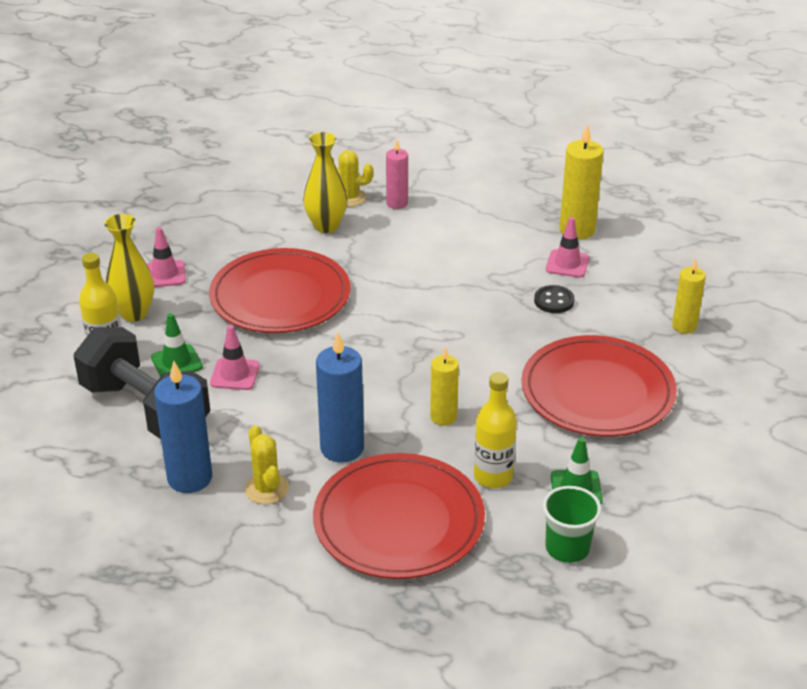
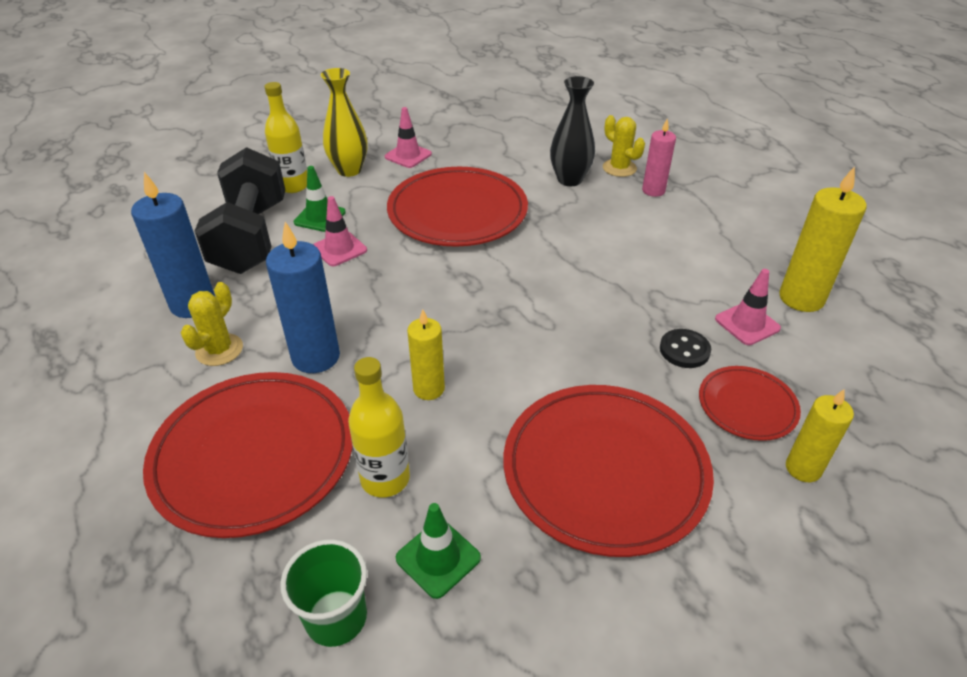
camera: 45 degrees right, 5 degrees up
yellow vase [303,132,347,233] -> black vase [550,76,595,186]
none -> red plate [699,366,801,441]

